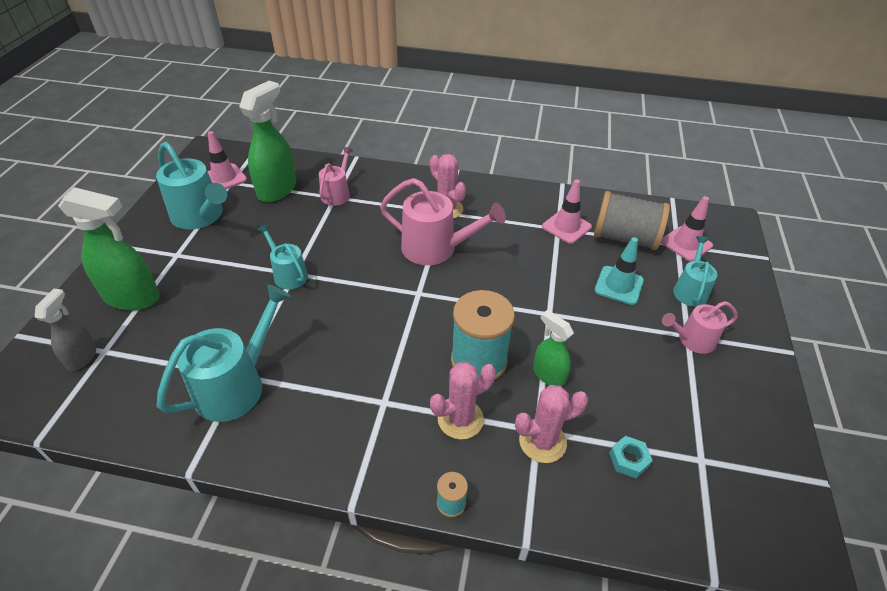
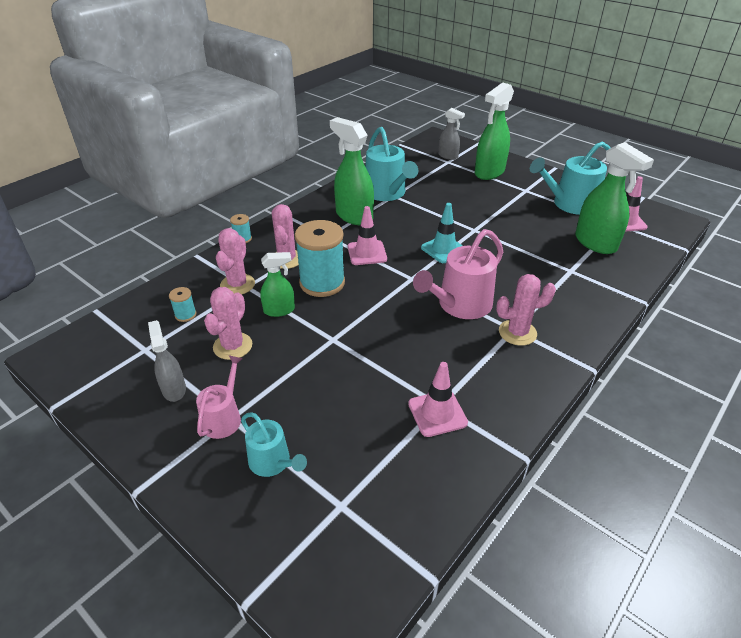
camera: 120 degrees right, 5 degrees down
turquoise watering can [257,224,308,289] -> none
pink watering can [319,147,353,206] -> none
grey spool [594,191,670,250] -> none
turquoise traffic cone [594,237,644,305] -> turquoise traffic cone moved to [421,203,463,263]
turquoise nut [609,436,653,478] -> turquoise spool [169,287,196,322]
pink traffic cone [661,196,713,261] -> pink traffic cone moved to [348,206,387,265]
none -> grey spray bottle [148,320,186,402]
none -> pink cactus [204,287,252,360]
none -> green spray bottle [330,117,374,225]

